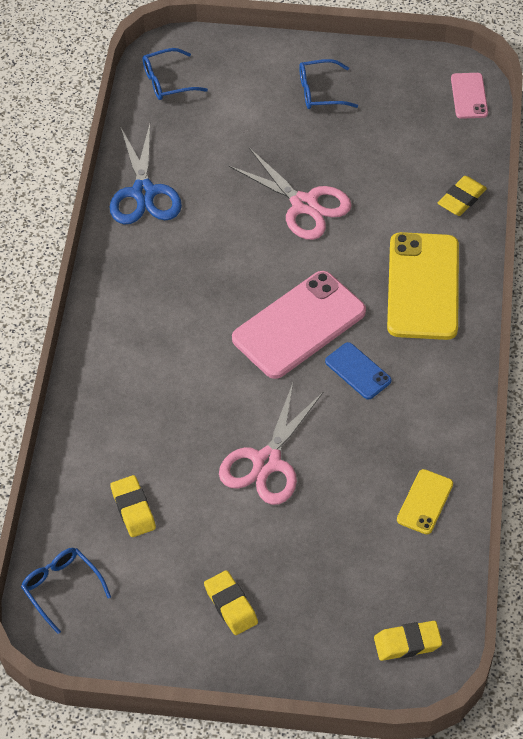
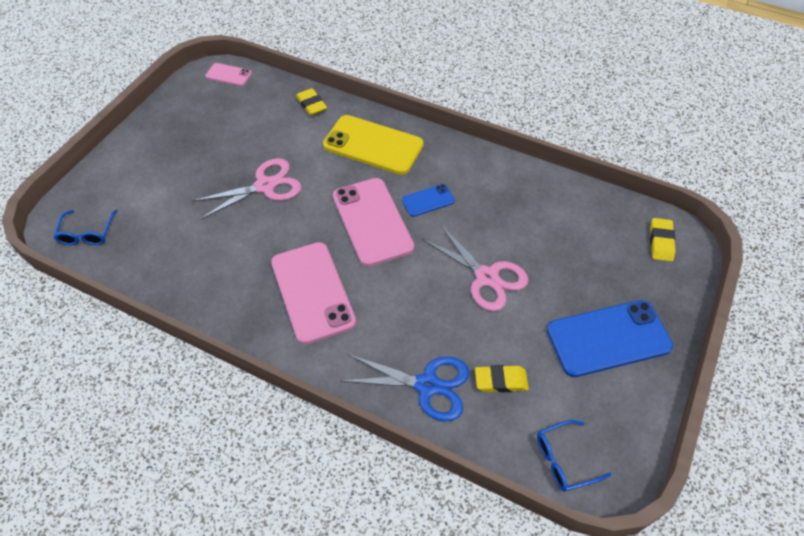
camera: 70 degrees left, 0 degrees up
blue scissors [110,124,182,224] -> blue scissors moved to [341,354,470,422]
yellow eraser [204,570,258,635] -> blue phone [547,300,673,377]
blue glasses [299,59,358,109] -> none
yellow phone [397,469,453,534] -> none
none -> pink phone [271,242,356,344]

